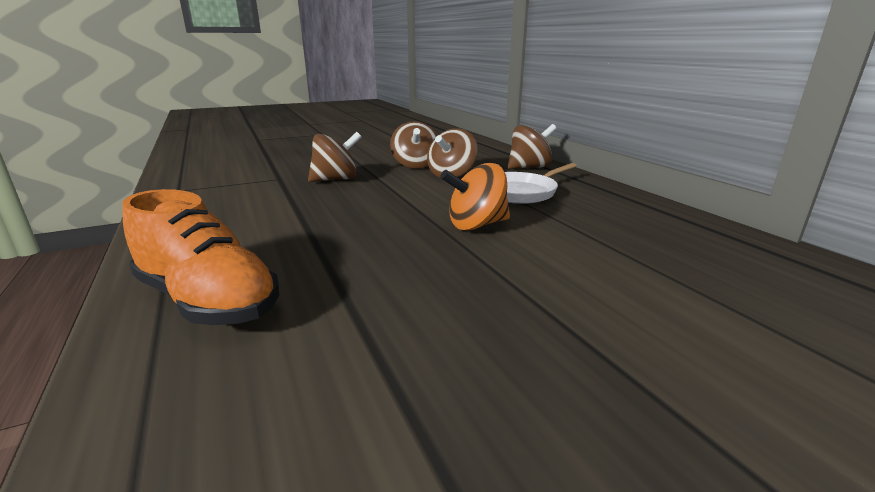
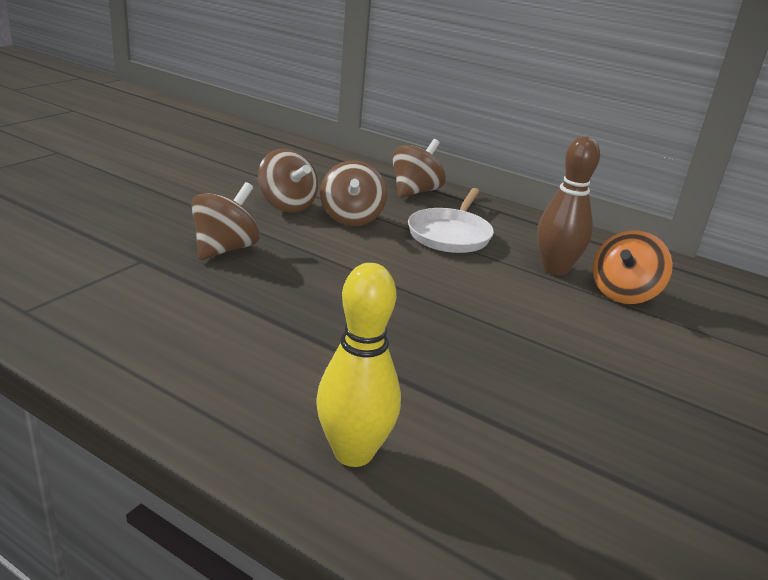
camera: 35 degrees left, 5 degrees up
orange shoe [122,189,279,325] -> yellow bowling pin [316,263,401,467]
orange spinning top [440,163,510,231] -> orange spinning top moved to [592,230,673,304]
none -> brown bowling pin [537,136,600,276]

